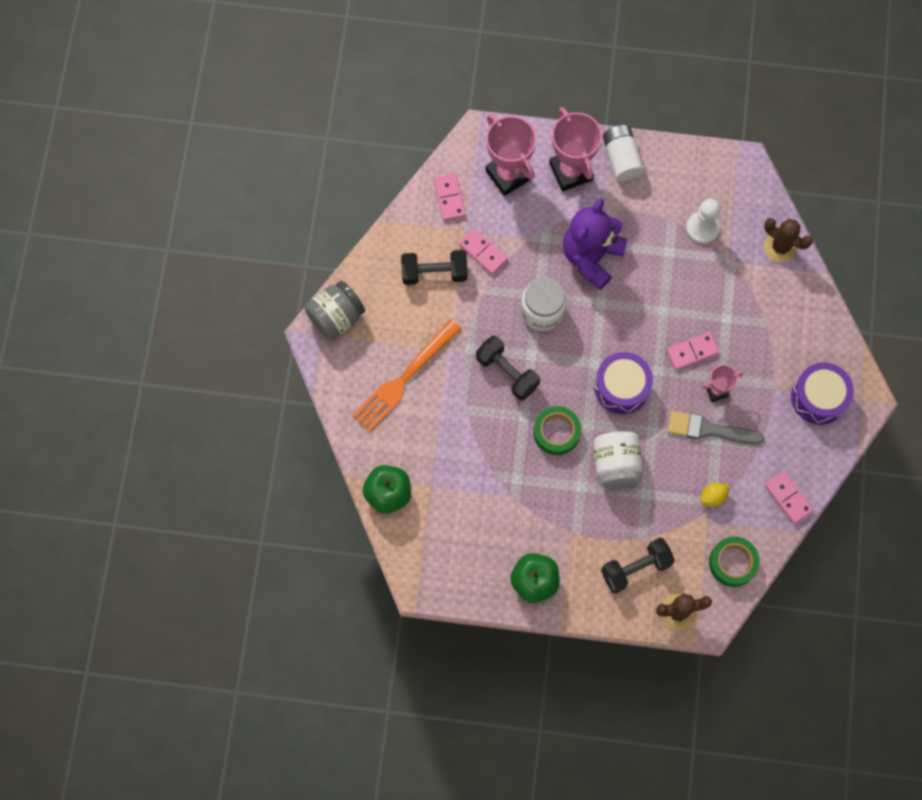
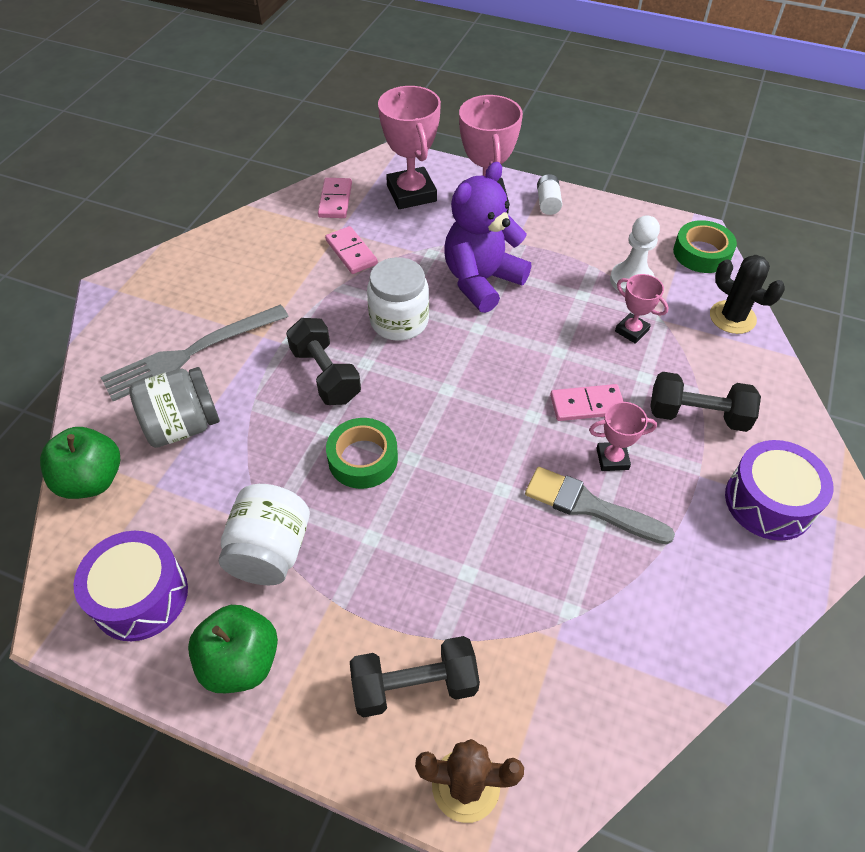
camera: 15 degrees right, 20 degrees down
grey jar [304,281,365,340] -> grey jar moved to [129,367,220,448]
orange fork [352,320,461,432] -> grey fork [101,304,289,401]
black dumbbell [401,250,468,285] -> black dumbbell moved to [650,372,761,432]
white jar [593,431,643,488] -> white jar moved to [219,484,310,585]
purple drum [594,352,653,414] -> purple drum moved to [73,531,188,641]
white battery [603,125,644,181] -> white battery [537,174,562,215], size x0.62
yellow lemon [700,482,730,507] -> none
green tape [709,537,760,587] -> green tape moved to [673,220,737,273]
brown cactus [764,218,813,263] -> black cactus [710,255,785,334]
pink domino [765,471,814,524] -> none
none -> pink trophy [615,274,669,344]

